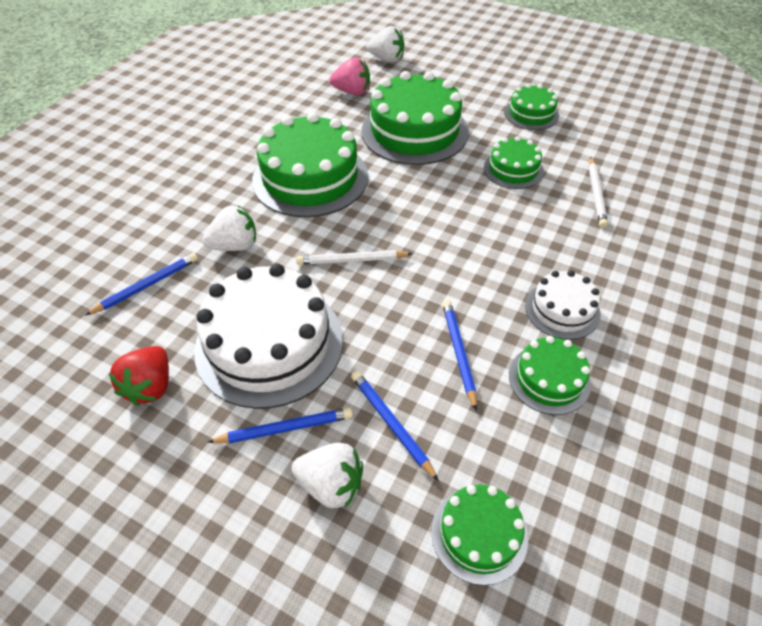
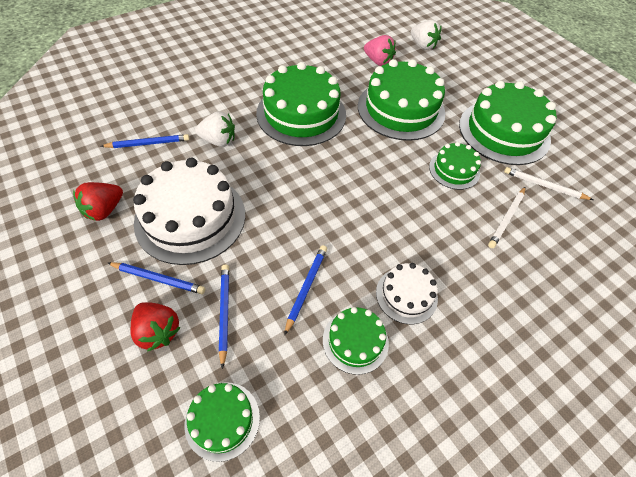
camera: 25 degrees right, 5 degrees up
white strawberry [292,443,363,508] -> red strawberry [131,302,181,352]
white pencil [296,250,413,265] -> white pencil moved to [504,167,593,200]
green cake [504,84,559,130] -> green cake [459,81,557,165], size x1.92

